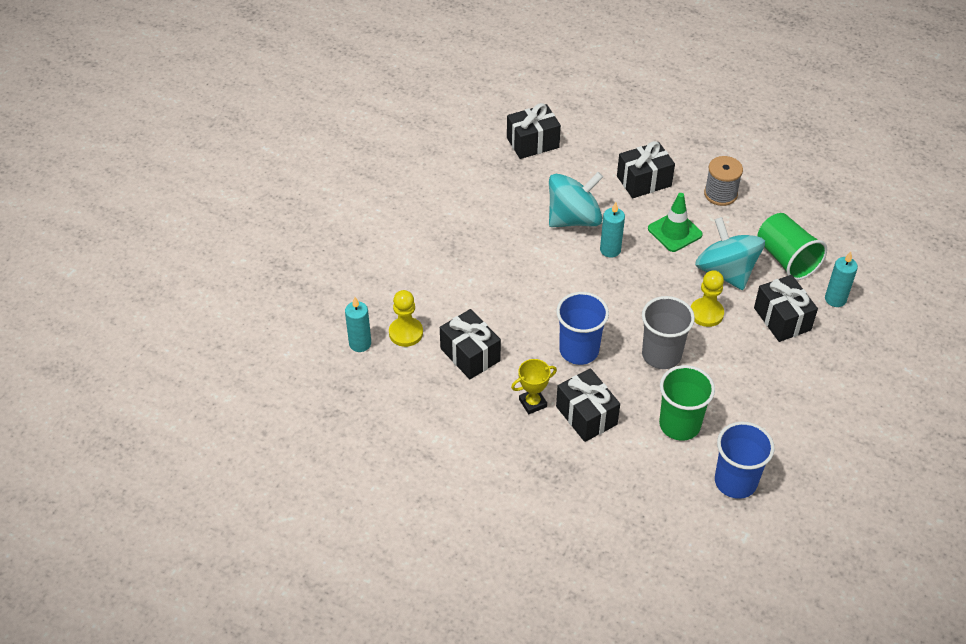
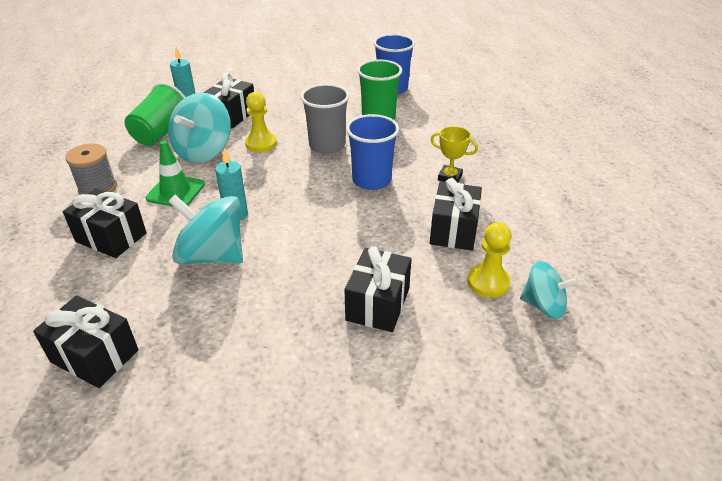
camera: 130 degrees left, 10 degrees down
turquoise candle [345,297,371,352] -> turquoise spinning top [520,261,579,319]
black gift [556,368,620,442] -> black gift moved to [345,246,411,332]

